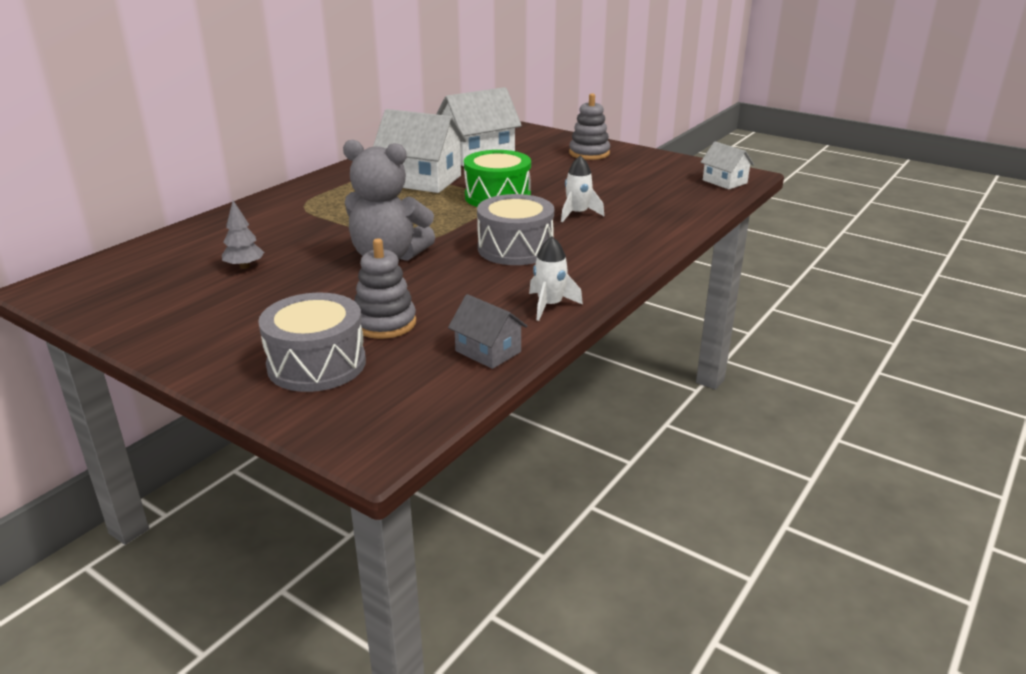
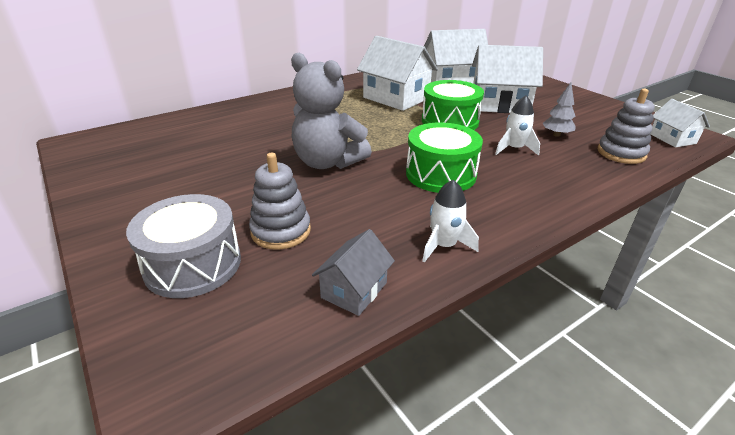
camera: 20 degrees right, 5 degrees up
grey tree [222,200,264,269] -> grey tree moved to [542,83,575,137]
grey house [448,294,527,369] -> grey house turned 60 degrees clockwise [312,229,395,316]
grey drum [477,194,554,265] -> green drum [406,122,483,193]
grey stacking toy [569,93,610,160] -> grey stacking toy moved to [598,89,655,164]
none -> white house [472,45,543,113]

